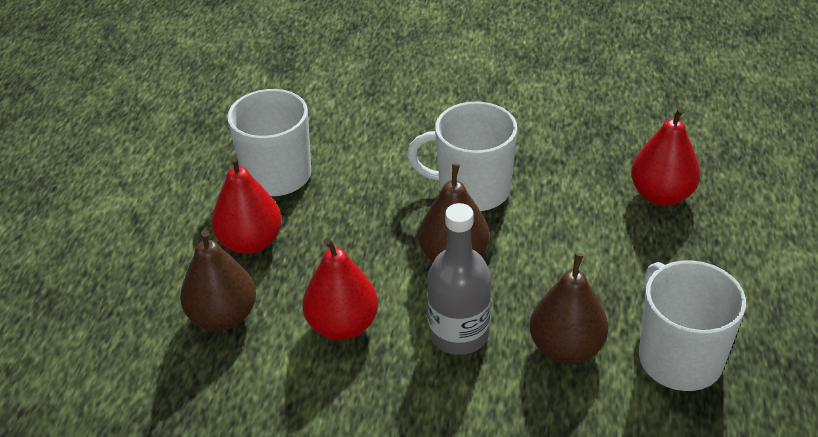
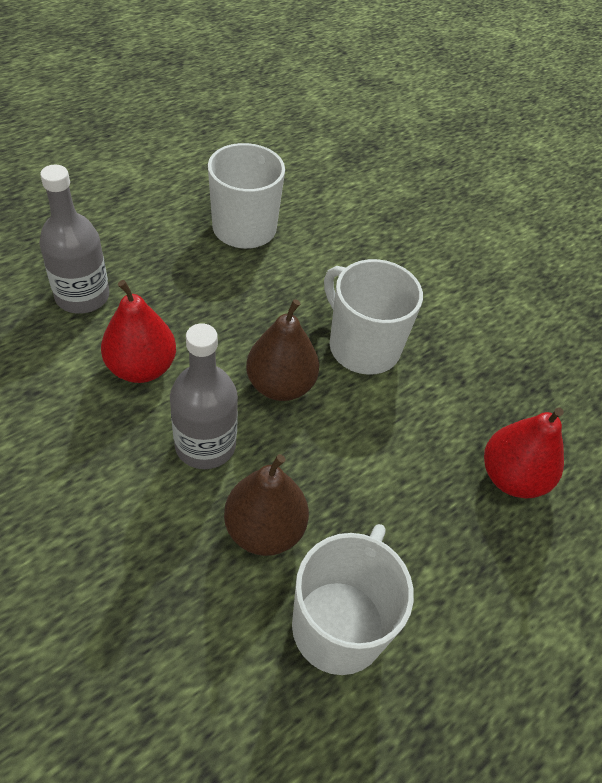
camera: 35 degrees right, 10 degrees up
brown pear [180,230,256,331] -> grey bottle [39,165,109,314]
red pear [212,156,282,254] -> none

